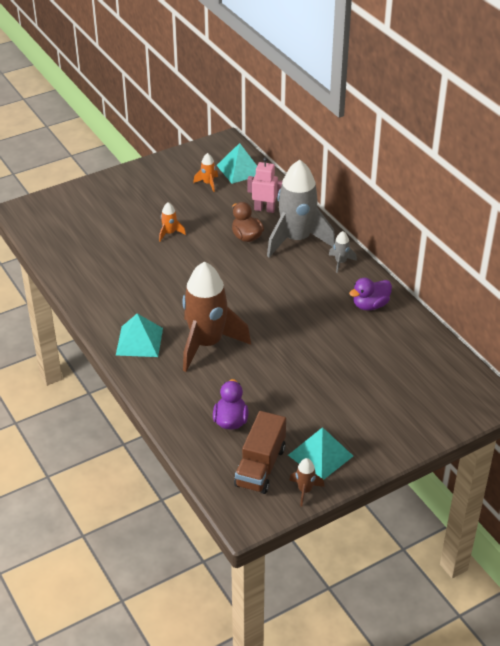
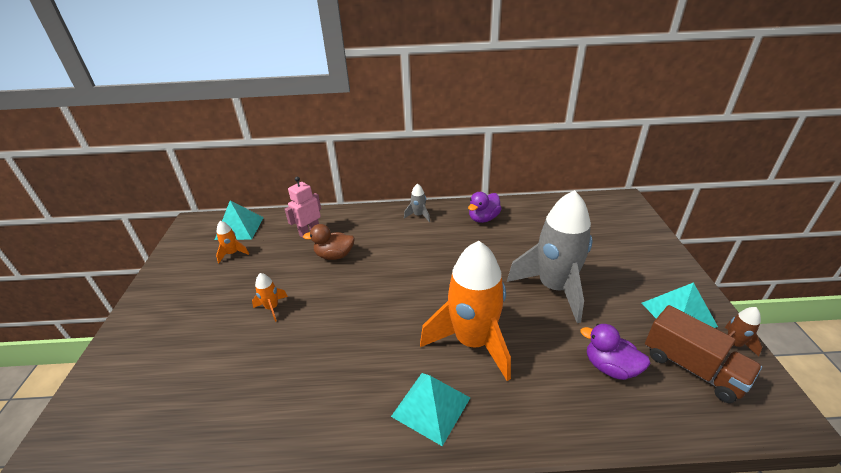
camera: 60 degrees left, 5 degrees down
brown rocket [182,262,251,372] -> orange rocket [420,241,511,381]
grey rocket [267,160,335,258] -> grey rocket moved to [507,190,593,323]
purple duck [349,278,392,310] -> purple duck turned 45 degrees clockwise [468,192,502,223]

